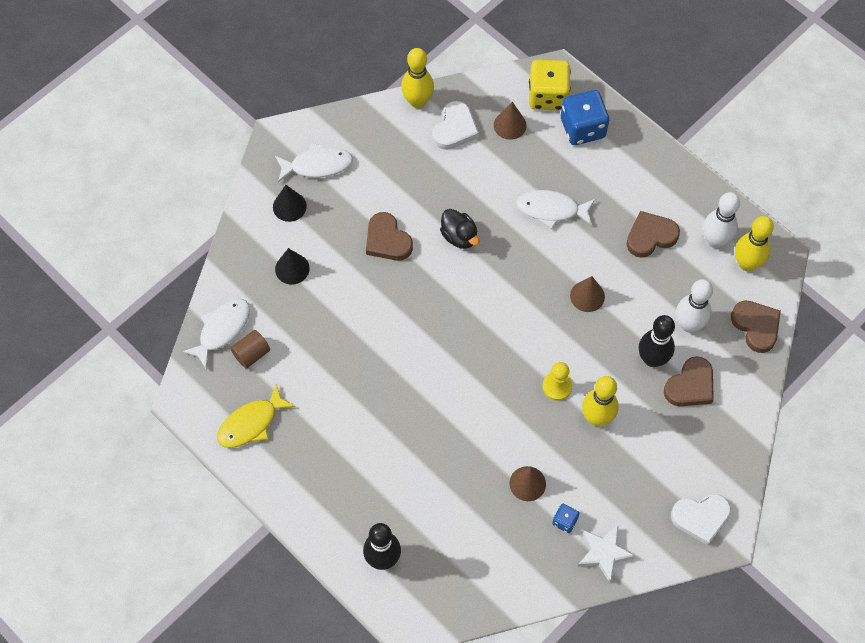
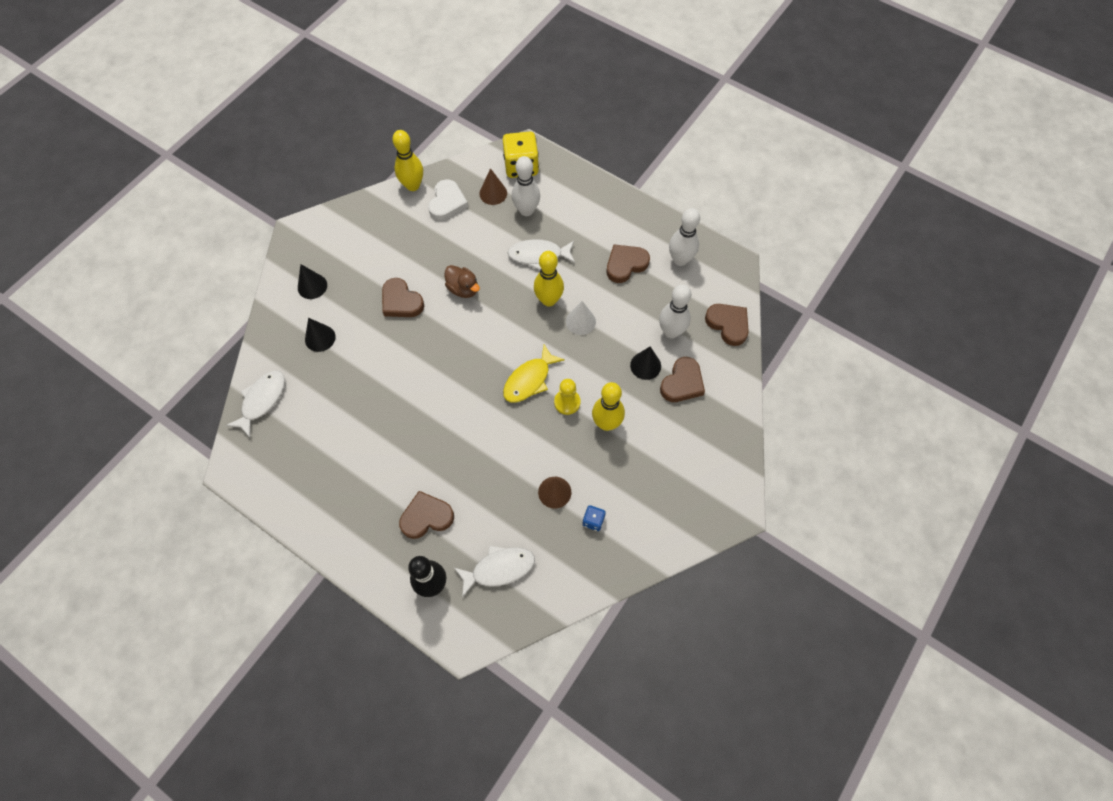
camera: 10 degrees left, 0 degrees up
yellow fish [217,384,296,448] -> yellow fish moved to [503,345,565,403]
brown cylinder [231,330,270,368] -> none
white fish [275,143,353,182] -> white fish moved to [454,546,535,598]
black duck [440,209,479,249] -> brown duck [445,265,480,298]
blue dice [561,90,609,145] -> none
brown cone [570,276,605,312] -> white cone [566,301,596,335]
white star [578,525,636,582] -> none
black bowling pin [639,315,675,367] -> black cone [630,346,661,380]
white heart [671,494,731,545] -> none
yellow bowling pin [735,216,774,271] -> yellow bowling pin moved to [534,251,564,306]
none -> brown heart [399,491,454,539]
none -> white bowling pin [512,156,540,216]

